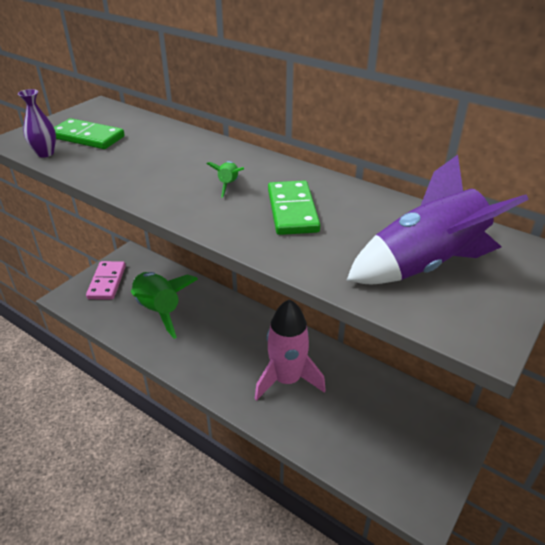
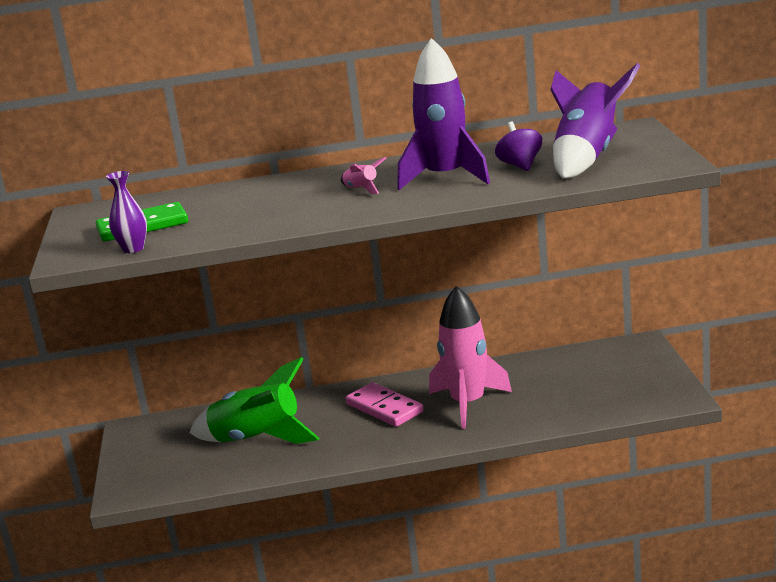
camera: 40 degrees left, 15 degrees down
pink domino [86,261,126,300] -> pink domino moved to [345,382,423,427]
green rocket [207,161,244,198] -> pink rocket [341,157,386,194]
green domino [268,180,320,235] -> purple rocket [397,38,490,190]
none -> purple spinning top [495,122,542,171]

